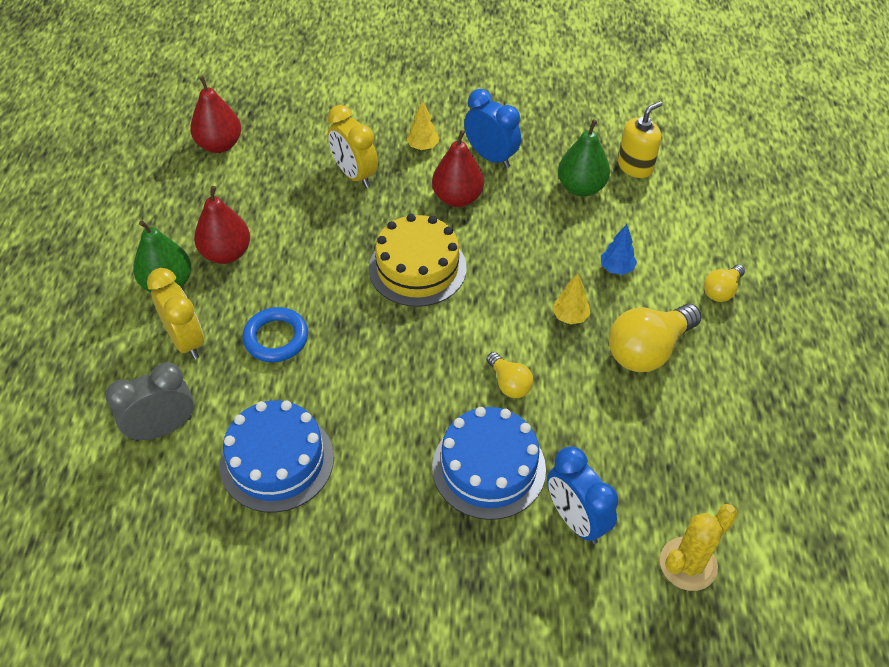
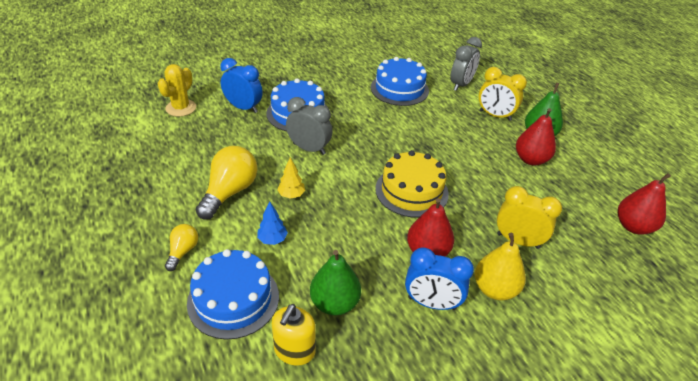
camera: 150 degrees right, 10 degrees down
blue ring [242,307,308,362] -> none
yellow tree [406,101,439,150] -> yellow pear [475,233,526,300]
yellow light bulb [487,352,533,398] -> grey clock [286,97,333,155]
none -> blue cake [187,249,279,339]

